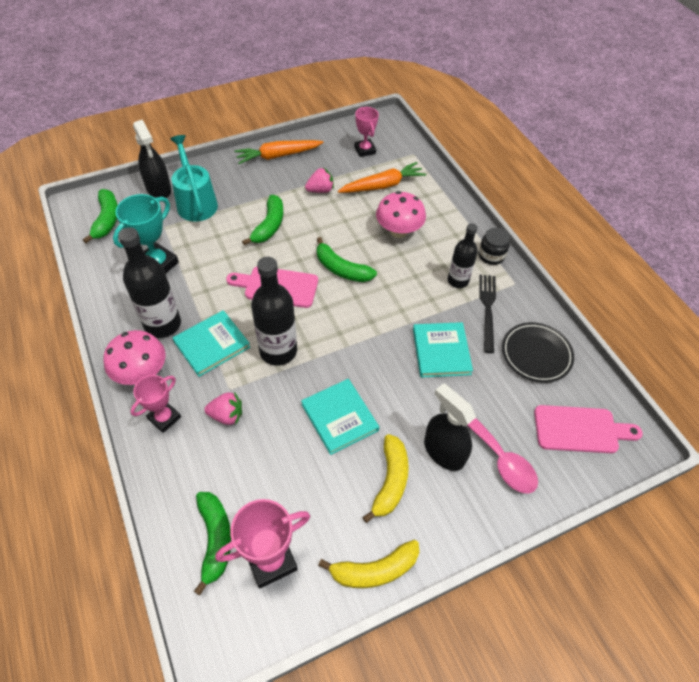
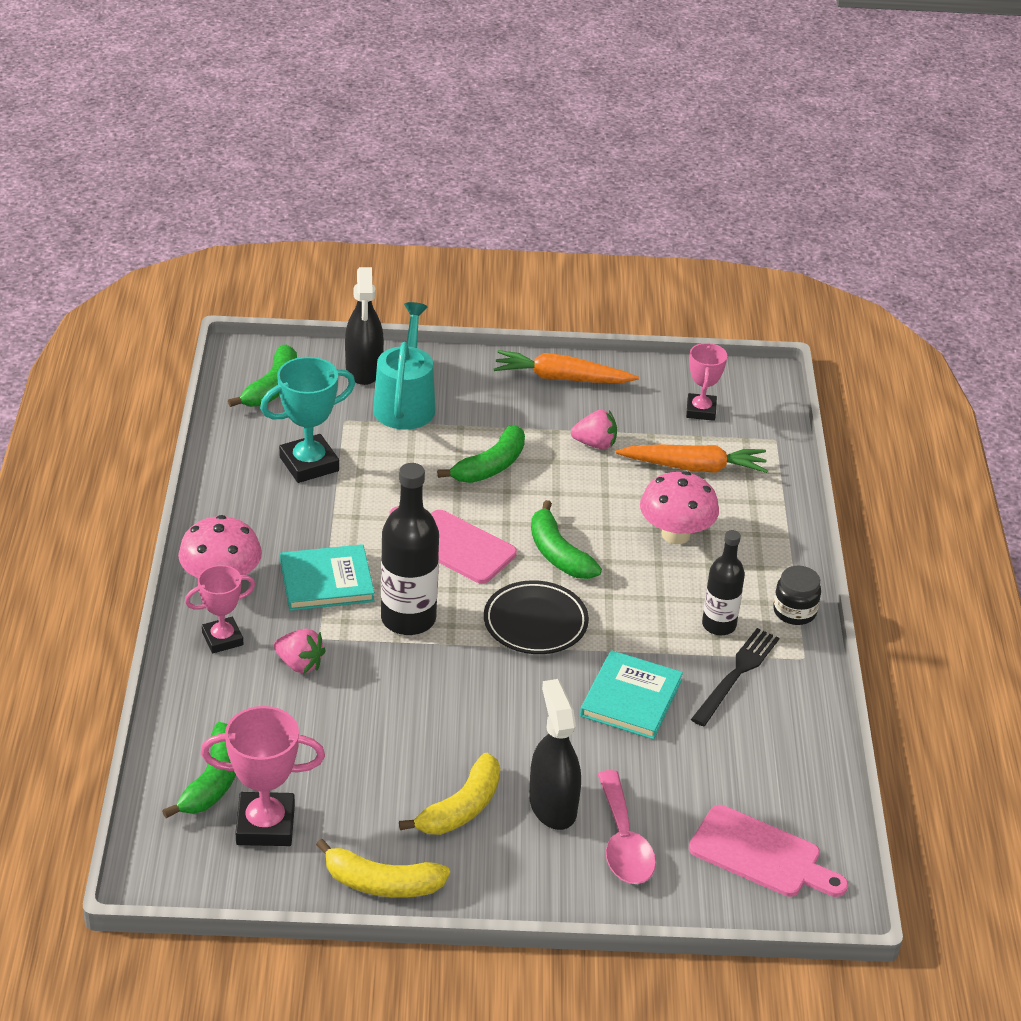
camera: 25 degrees right, 15 degrees down
black bottle [118,227,181,338] -> none
turquoise book [301,379,379,455] -> none
black plate [502,322,574,383] -> black plate moved to [484,580,589,654]

